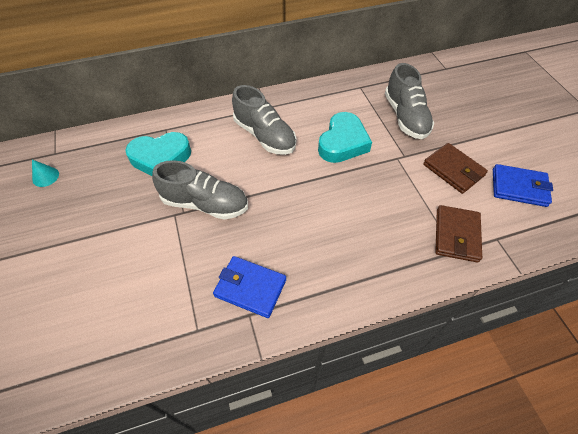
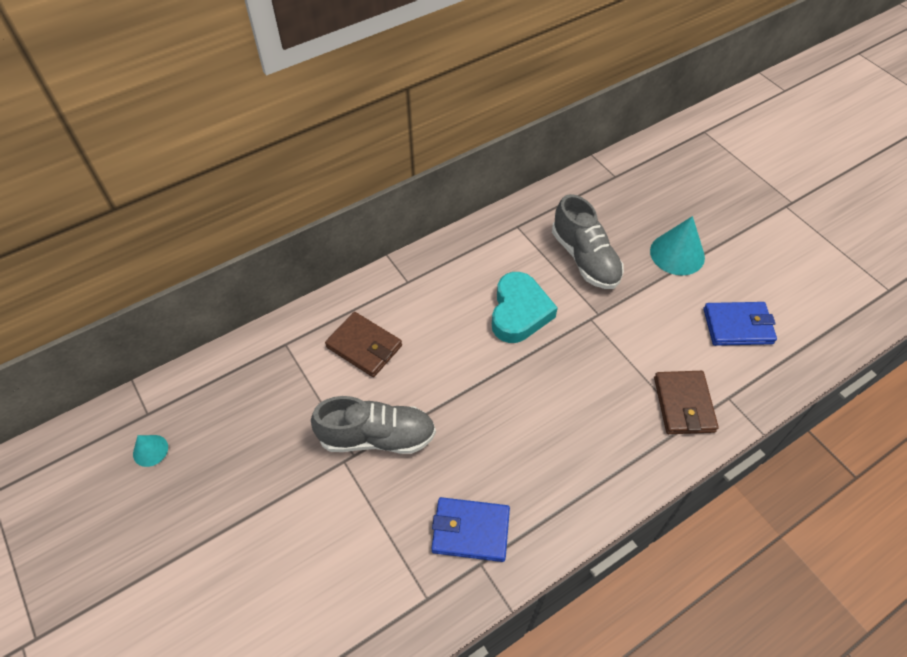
camera: 15 degrees left, 0 degrees up
turquoise heart [125,132,191,176] -> none
grey shoe [232,85,296,155] -> none
brown wallet [423,143,488,194] -> brown wallet moved to [325,312,402,377]
none -> turquoise cone [650,216,705,276]

